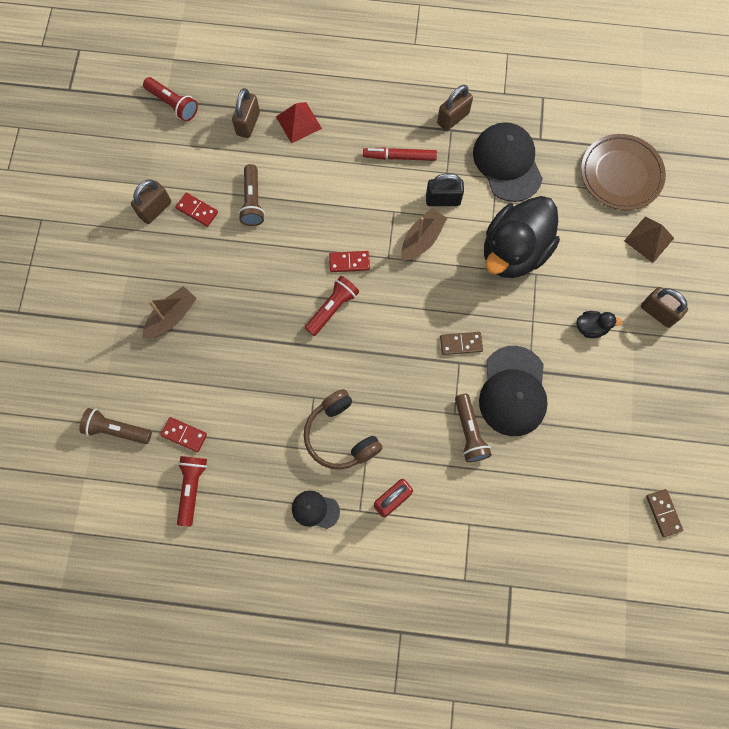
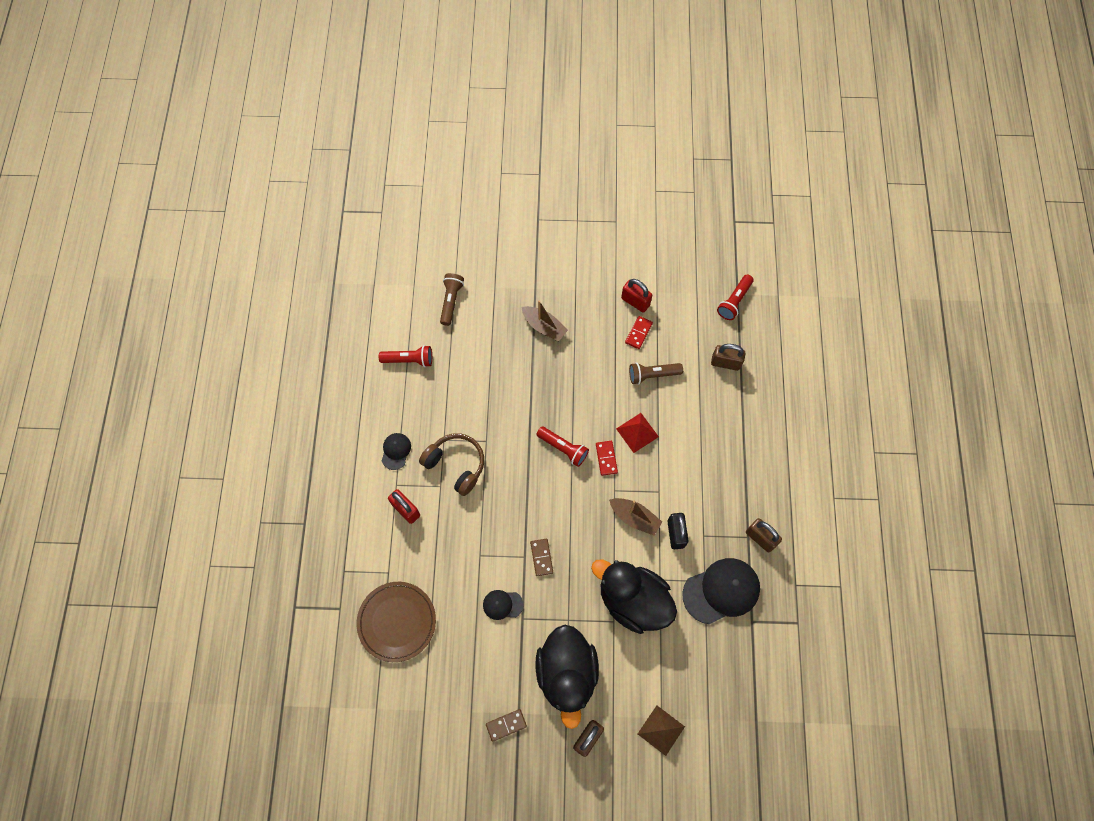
camera: 85 degrees right, 5 degrees down
brown padlock [131,180,171,224] -> red padlock [621,279,652,313]
red domino [160,417,207,452] -> none
red pyramid [276,102,322,144] -> red pyramid moved to [616,413,659,453]
brown headphones [304,389,383,470] -> brown headphones turned 75 degrees clockwise [419,433,484,496]
red marker [363,148,437,161] -> none
brown flashlight [455,394,492,462] -> none
black cap [479,346,548,436] -> black cap [483,590,523,620], size x0.51
black duck [576,311,622,338] -> black duck [536,625,599,729], size x2.48
brown plate [581,134,666,210] -> brown plate moved to [357,582,436,662]
brown domino [646,489,683,537] -> brown domino moved to [486,709,527,742]

